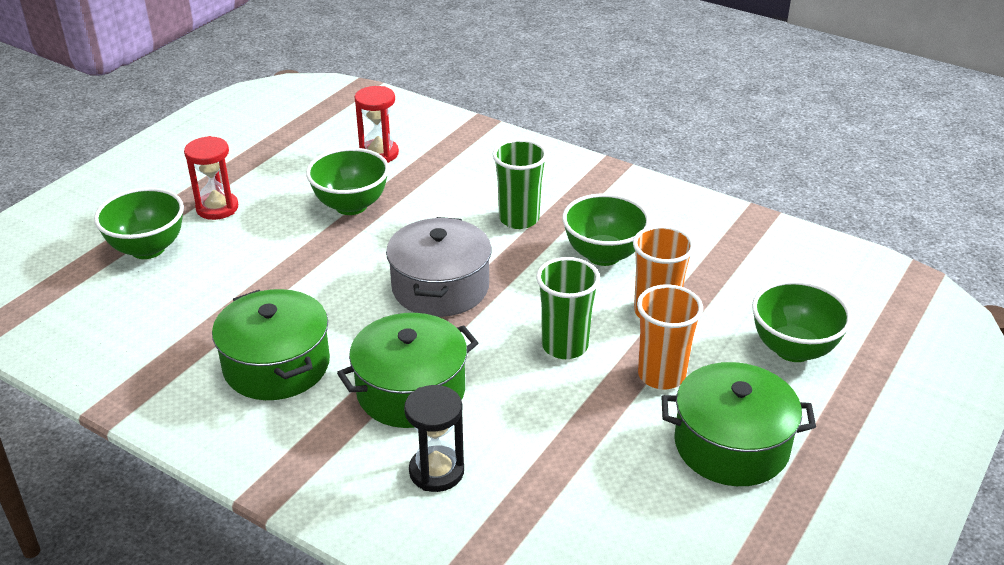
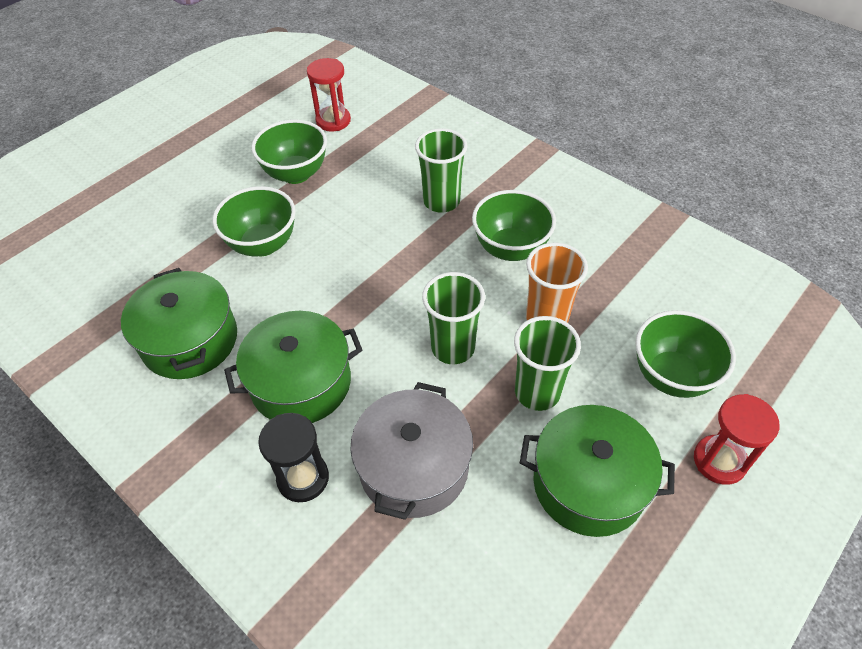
camera: 10 degrees right, 15 degrees up
green bowl [94,187,184,259] -> green bowl moved to [213,186,296,256]
red hourglass [184,136,238,220] -> red hourglass moved to [694,394,780,485]
grey pot [386,217,492,317] -> grey pot moved to [351,382,473,520]
orange cup [637,284,703,390] -> green cup [514,316,581,411]

